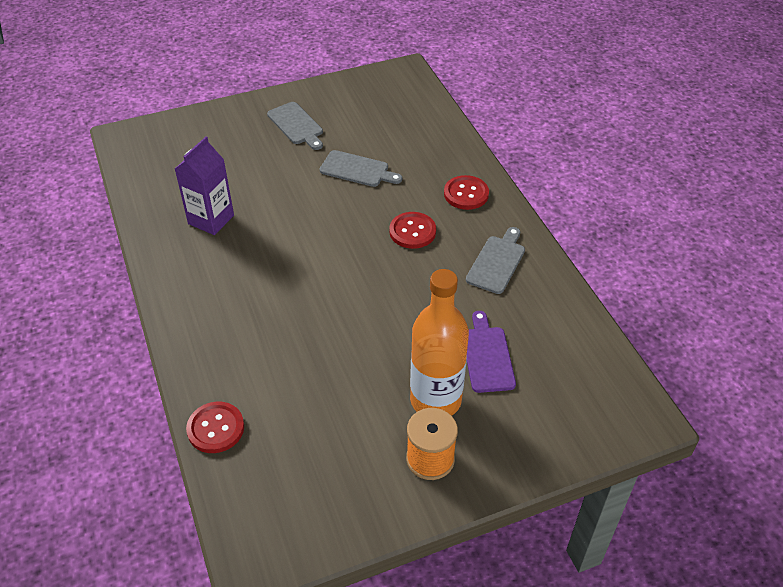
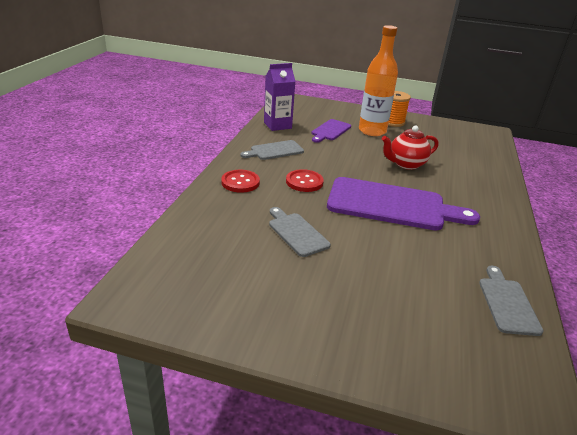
camera: 145 degrees left, 15 degrees down
purple carton [175,137,234,235] -> purple carton moved to [264,63,296,131]
red button [186,402,244,453] -> none
grey cutting board [267,102,323,150] -> grey cutting board moved to [479,266,544,336]
none -> purple cutting board [327,177,480,231]
none -> red teapot [382,125,438,170]

